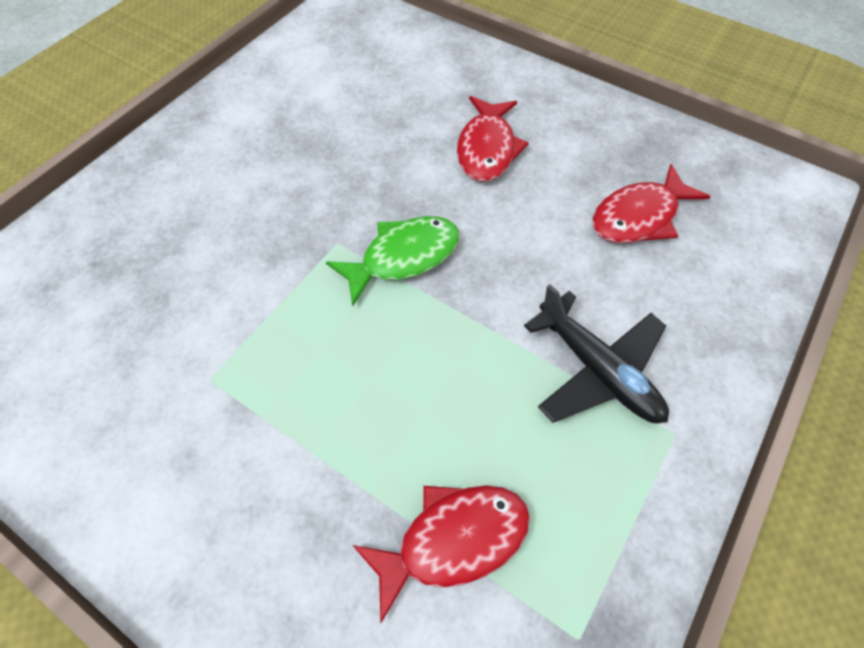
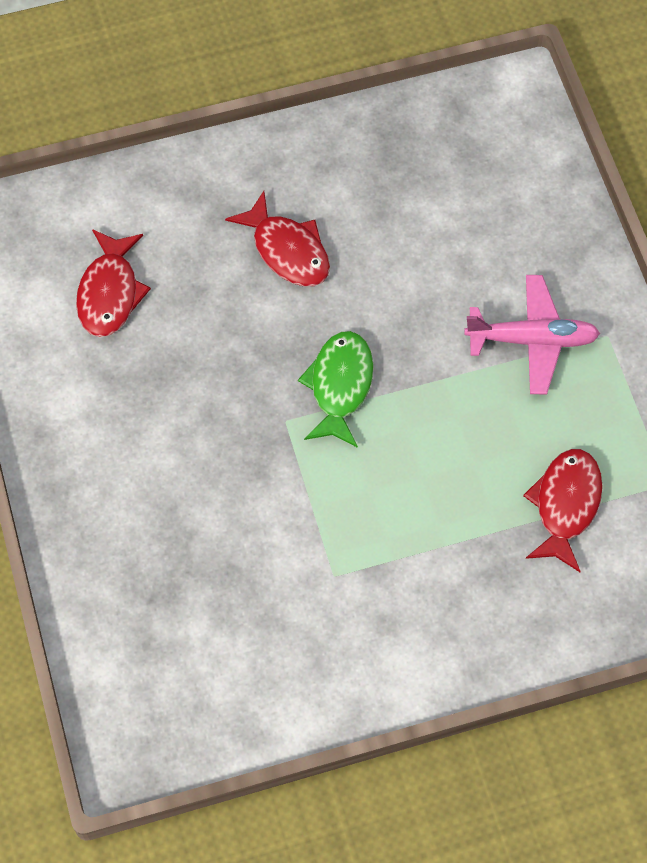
camera: 50 degrees left, 5 degrees up
black plane [524,284,669,423] -> pink plane [464,275,600,394]
red fish [592,164,711,243] -> red fish moved to [76,229,151,337]

